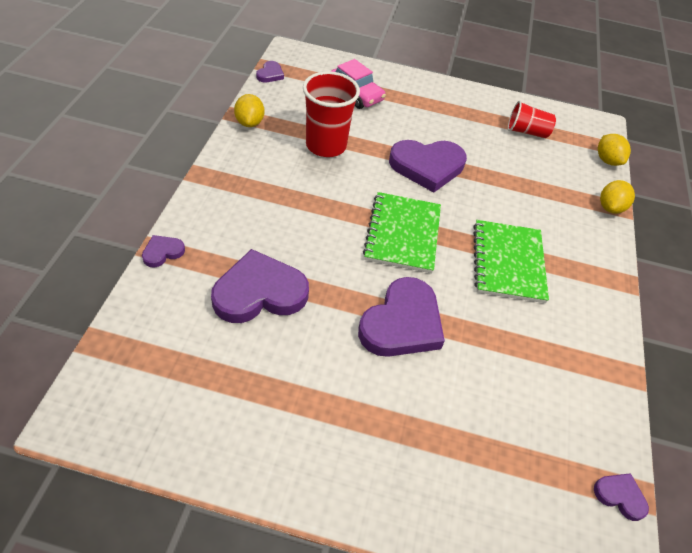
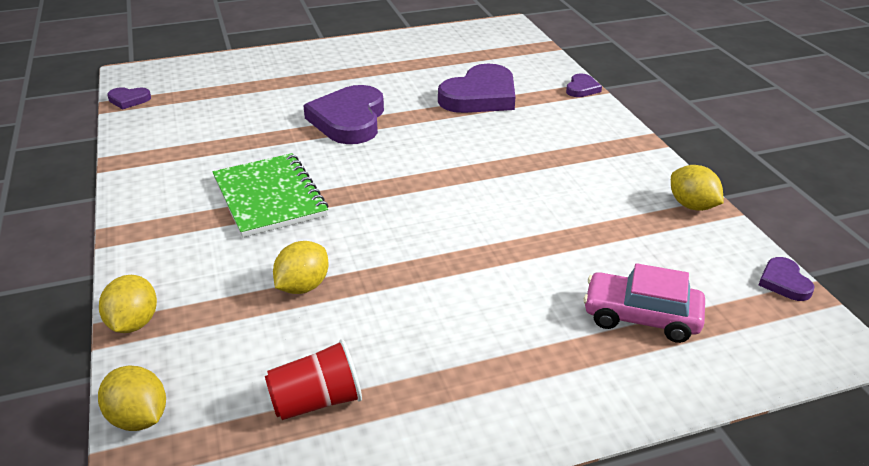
camera: 155 degrees right, 15 degrees down
red cup [303,71,360,157] -> none
green notebook [363,192,441,273] -> none
purple heart [389,140,467,193] -> none
none -> yellow lemon [273,241,329,294]

